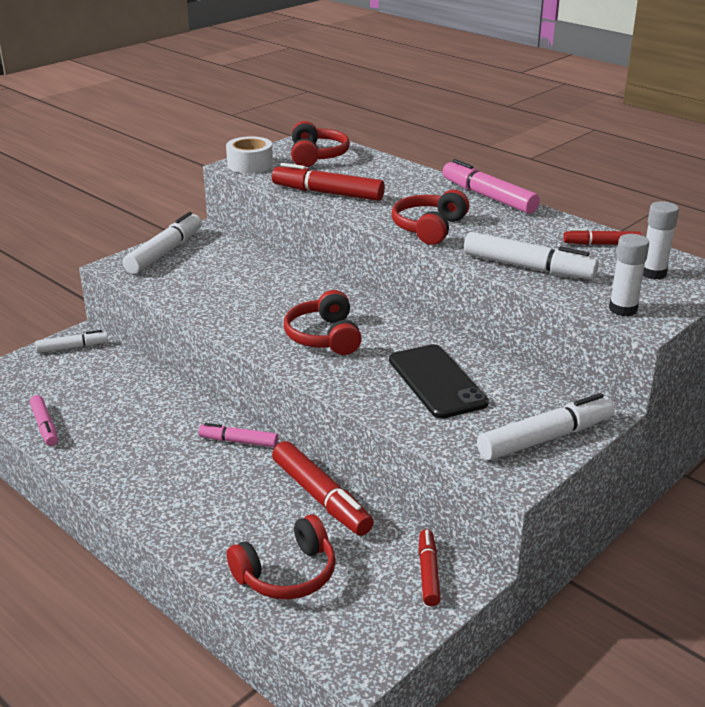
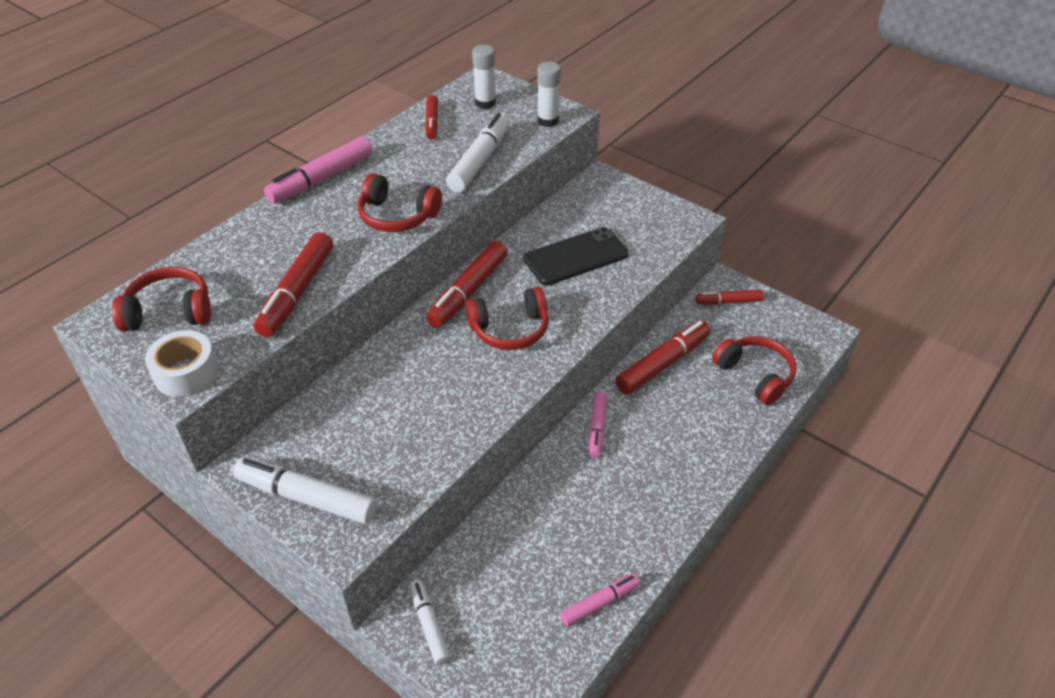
camera: 95 degrees left, 15 degrees up
white marker [477,393,614,460] -> none
none -> red marker [426,241,508,328]

